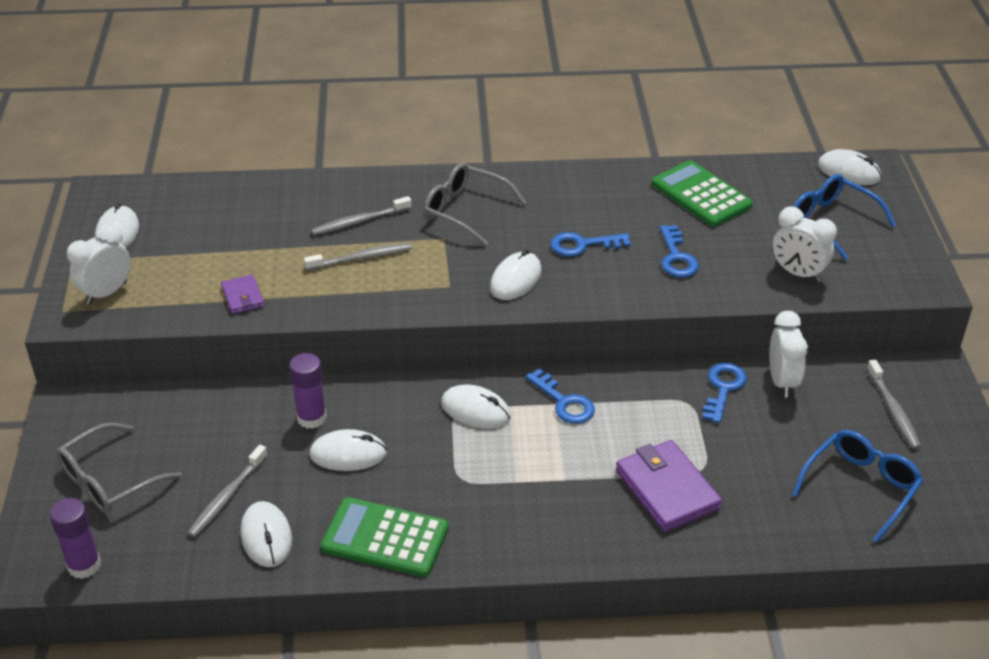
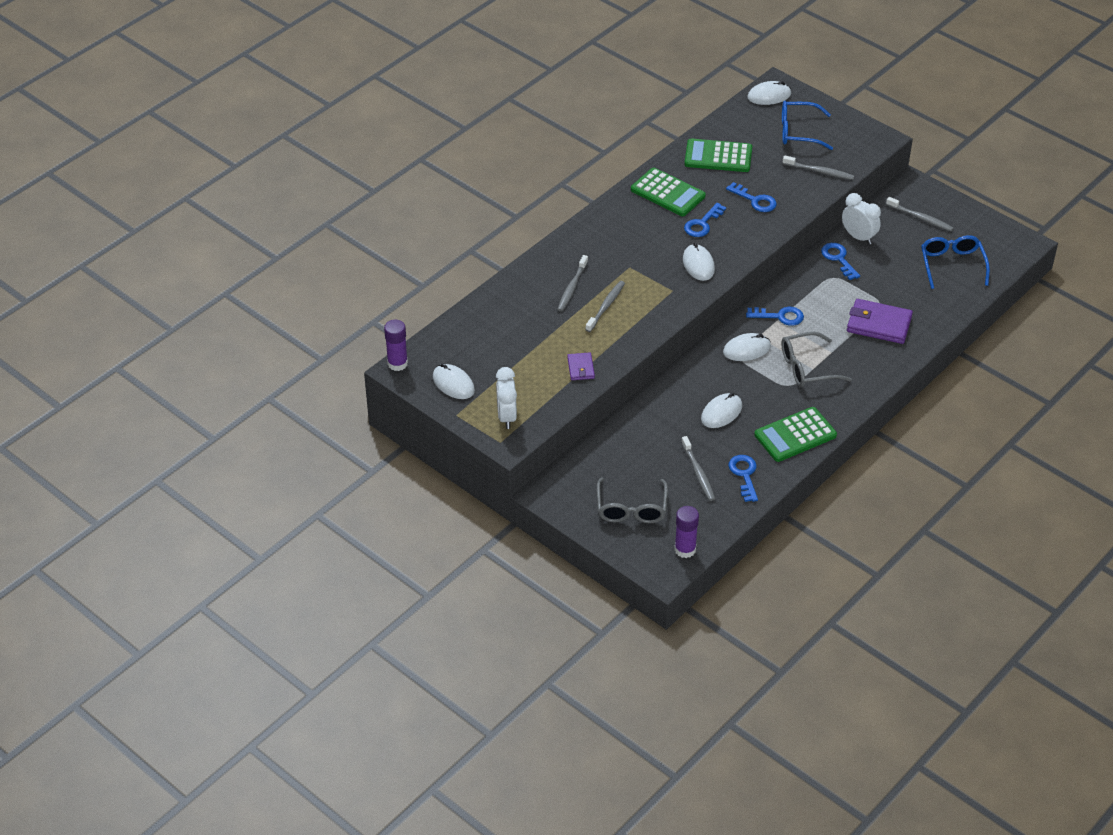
camera: 45 degrees left, 5 degrees up
purple wallet [221,275,264,314] -> purple wallet turned 60 degrees clockwise [567,352,595,380]
white mouse [241,501,292,567] -> blue key [728,455,758,502]
purple glue stick [289,353,327,429] -> purple glue stick moved to [384,320,408,371]
grey glasses [424,163,526,246] -> grey glasses moved to [781,332,852,387]
white clock [773,206,837,282] -> grey toothbrush [783,155,854,180]
none -> green calculator [631,168,706,216]

